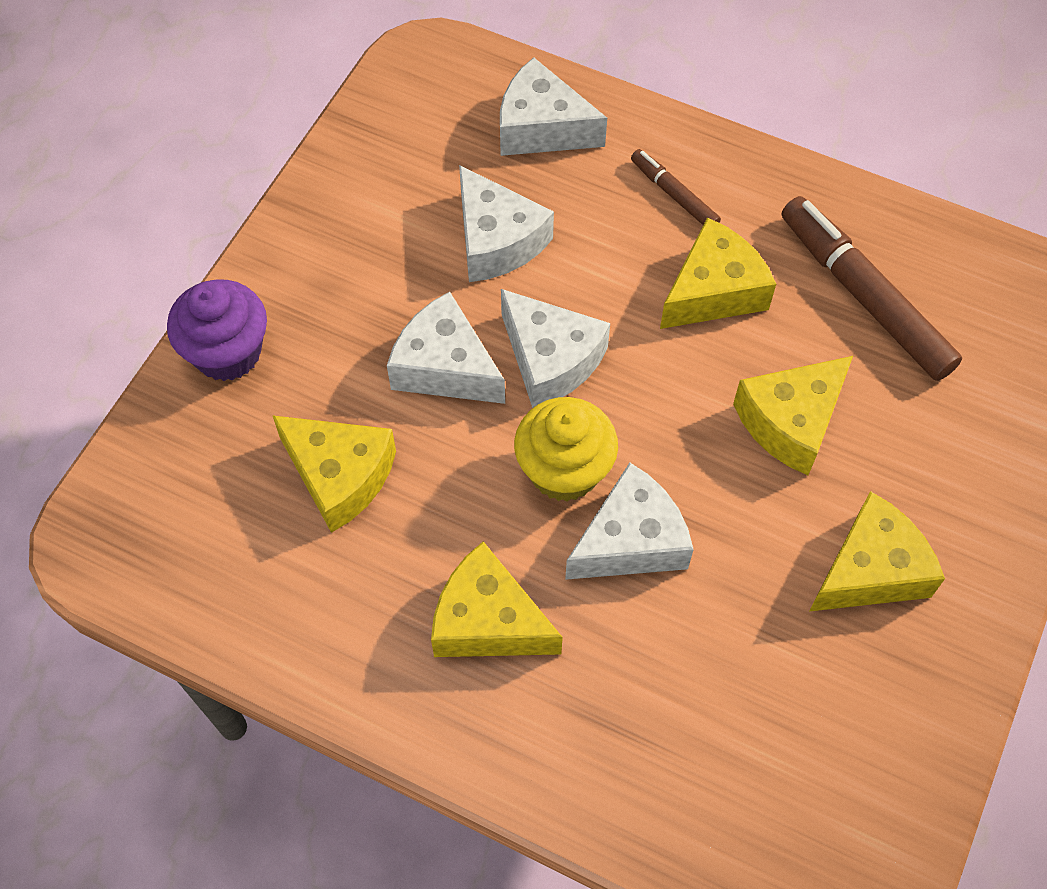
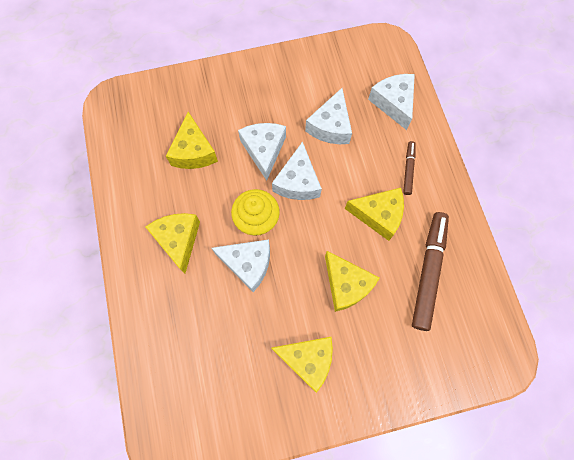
camera: 50 degrees right, 10 degrees up
purple cupcake [167,279,267,381] -> none
yellow cheese [733,356,853,475] -> yellow cheese turned 135 degrees counterclockwise [325,251,380,312]

